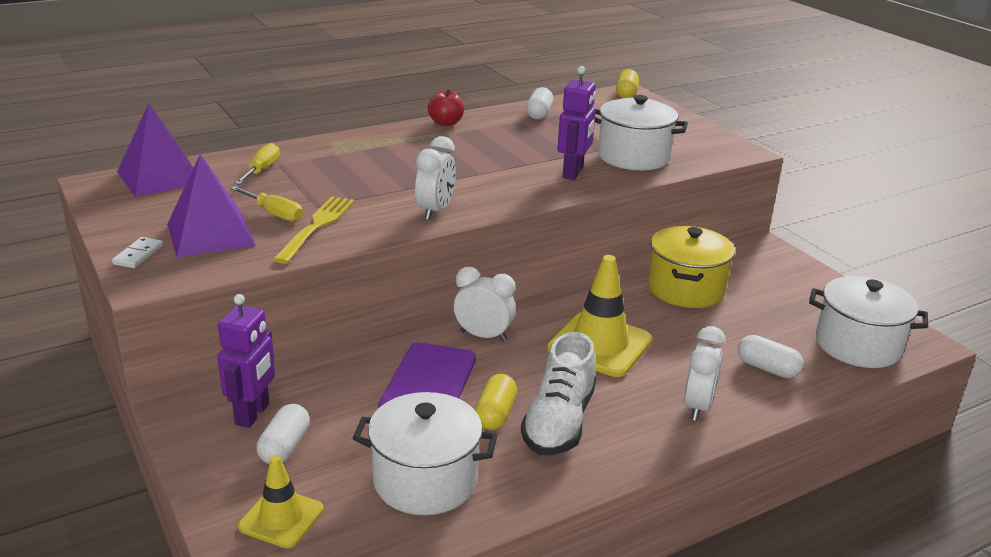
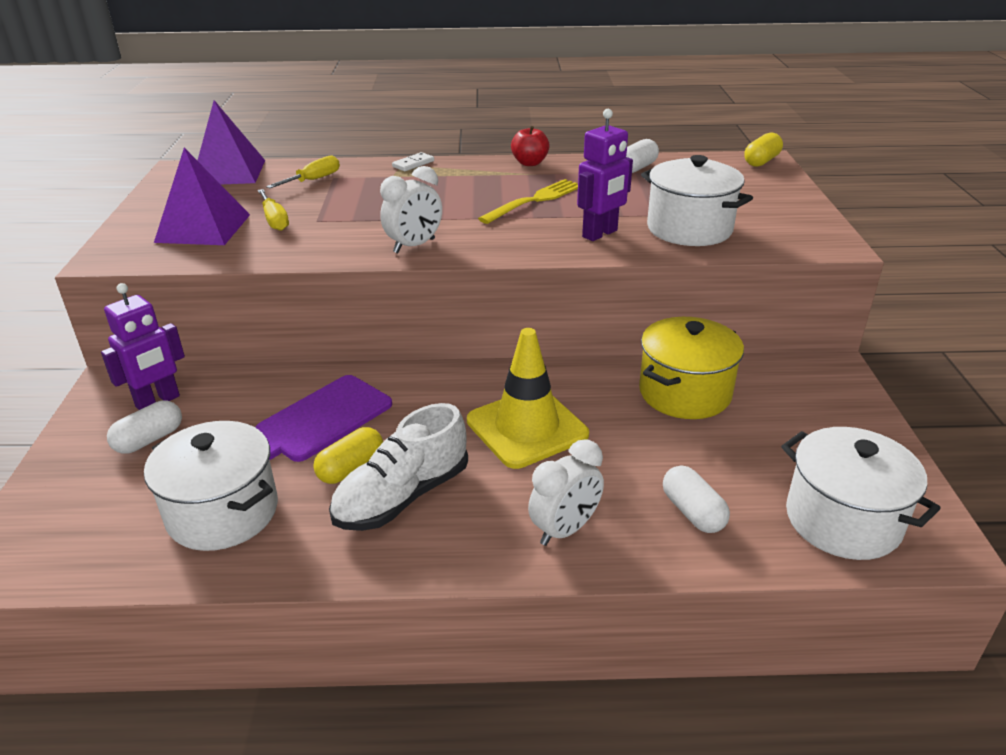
camera: 30 degrees right, 5 degrees up
white domino [112,237,163,268] -> white domino moved to [392,152,434,171]
yellow traffic cone [238,455,324,548] -> none
yellow fork [273,196,354,264] -> yellow fork moved to [478,179,578,224]
white clock [454,267,516,342] -> none

